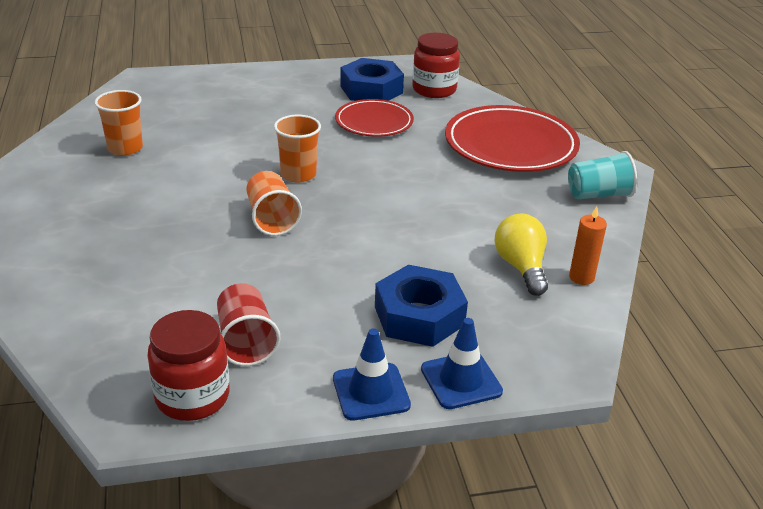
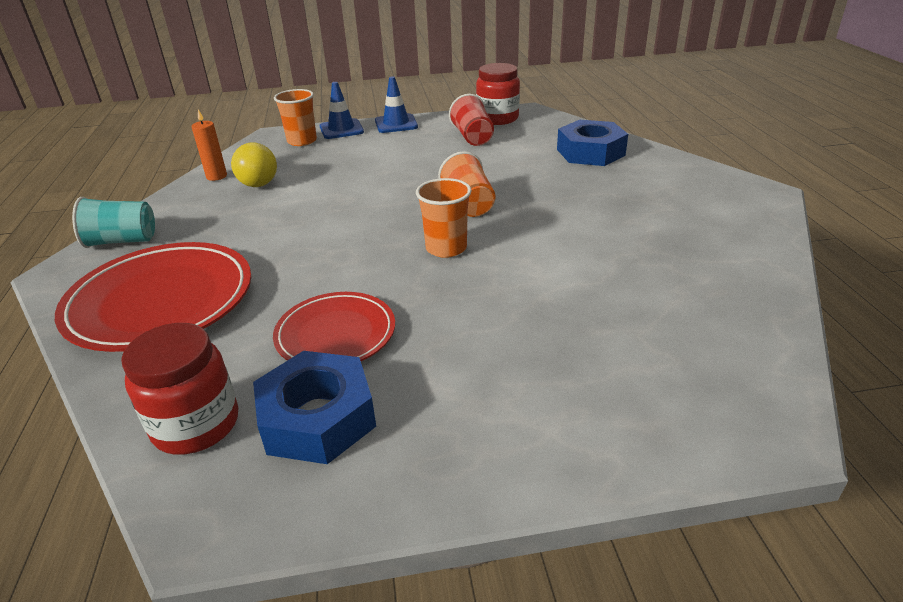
camera: 175 degrees left, 0 degrees up
orange cup [95,90,143,156] -> orange cup moved to [274,89,317,146]
blue nut [375,265,468,347] -> blue nut moved to [557,120,628,166]

